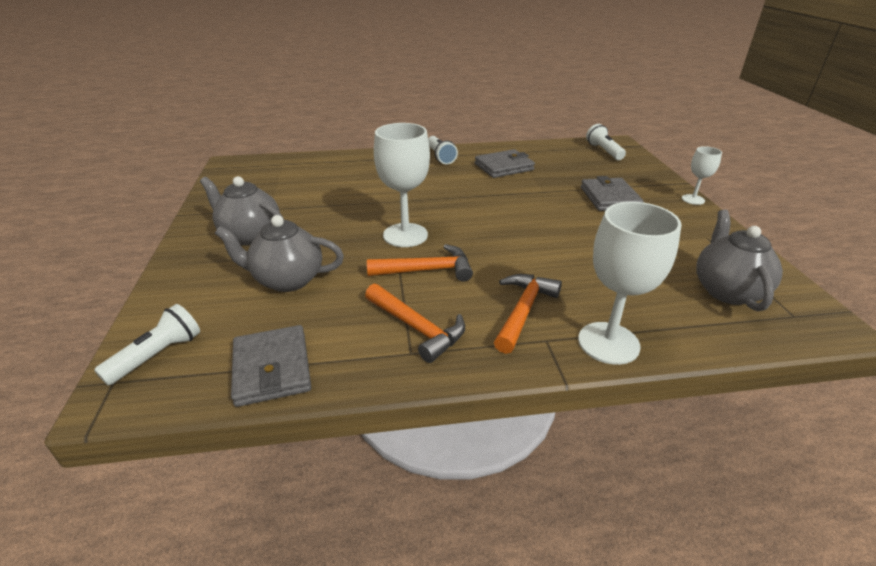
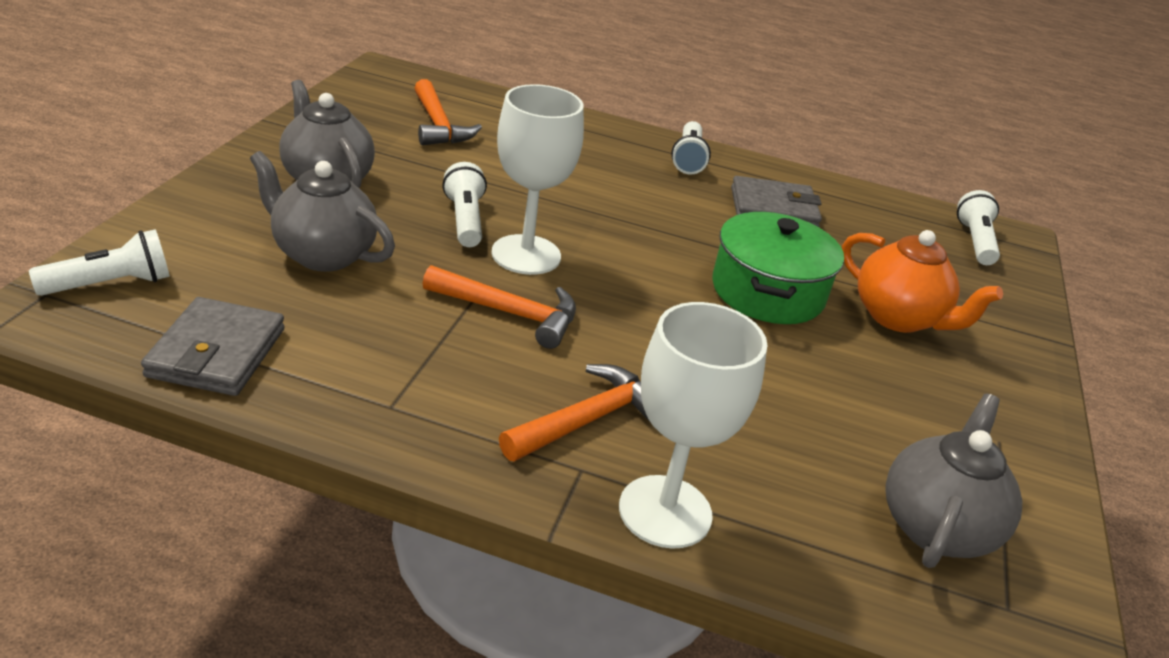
camera: 20 degrees right, 0 degrees up
orange hammer [365,284,465,363] -> orange hammer moved to [414,79,482,146]
grey wallet [581,176,644,211] -> orange teapot [842,230,1003,333]
white goblet [682,146,722,205] -> none
none -> white flashlight [442,162,487,247]
none -> green pot [712,212,844,324]

